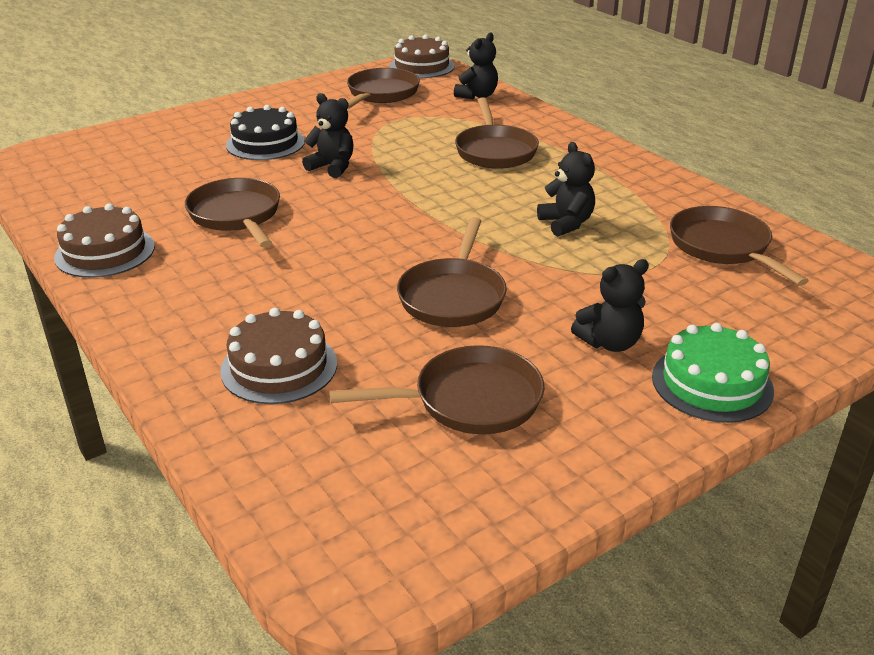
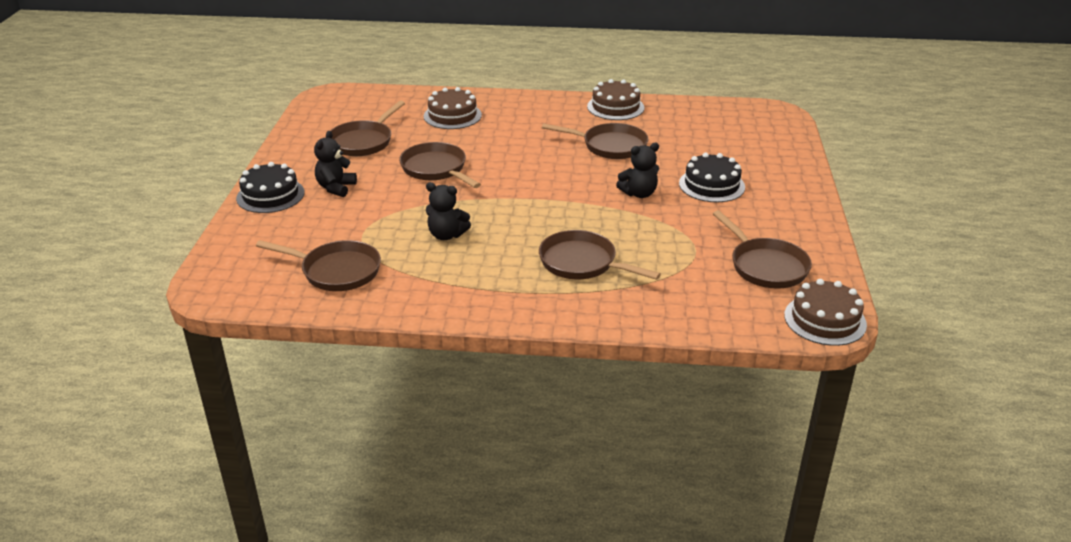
camera: 130 degrees right, 0 degrees up
black teddy bear [454,32,498,99] -> none
green cake [652,323,774,423] -> black cake [236,162,305,213]

